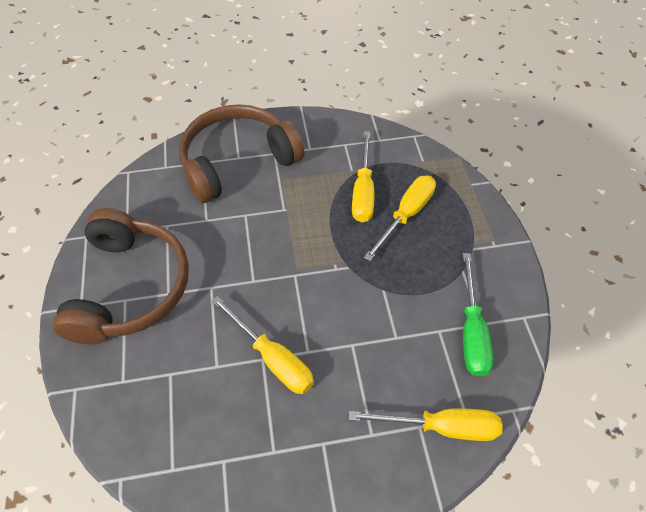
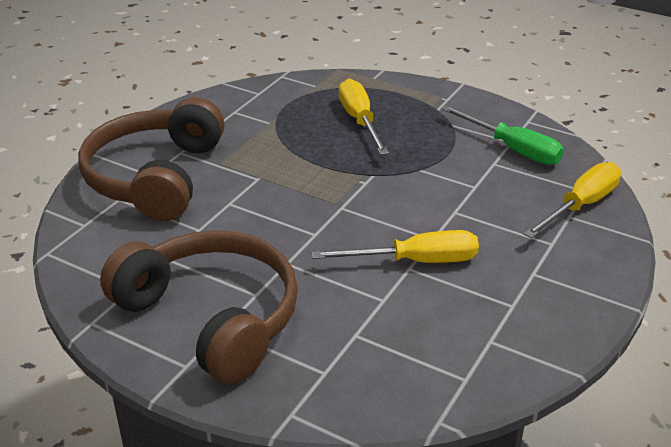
camera: 50 degrees left, 20 degrees down
yellow screwdriver [352,131,374,222] -> none

